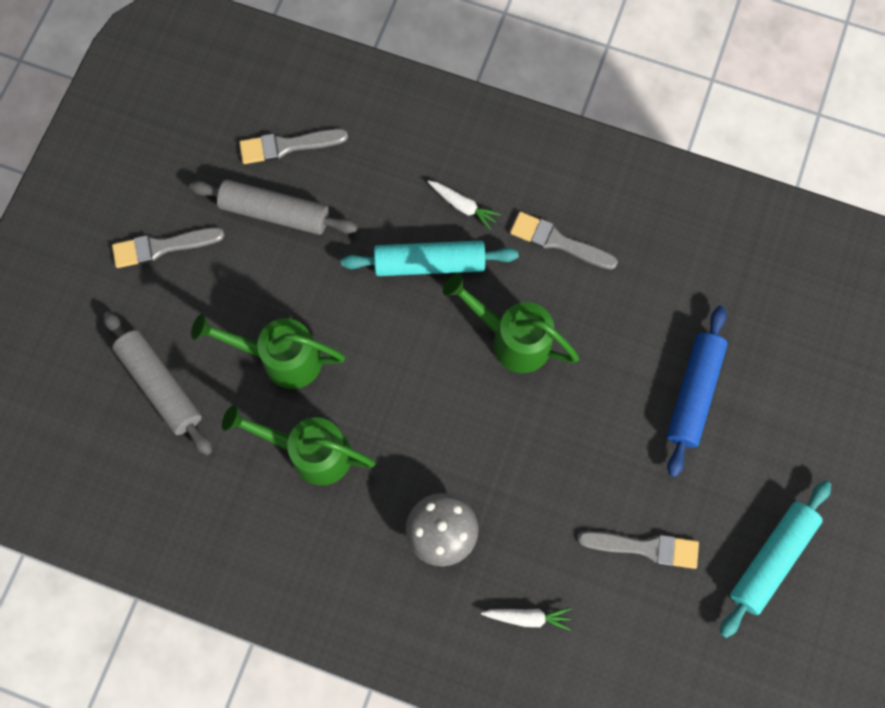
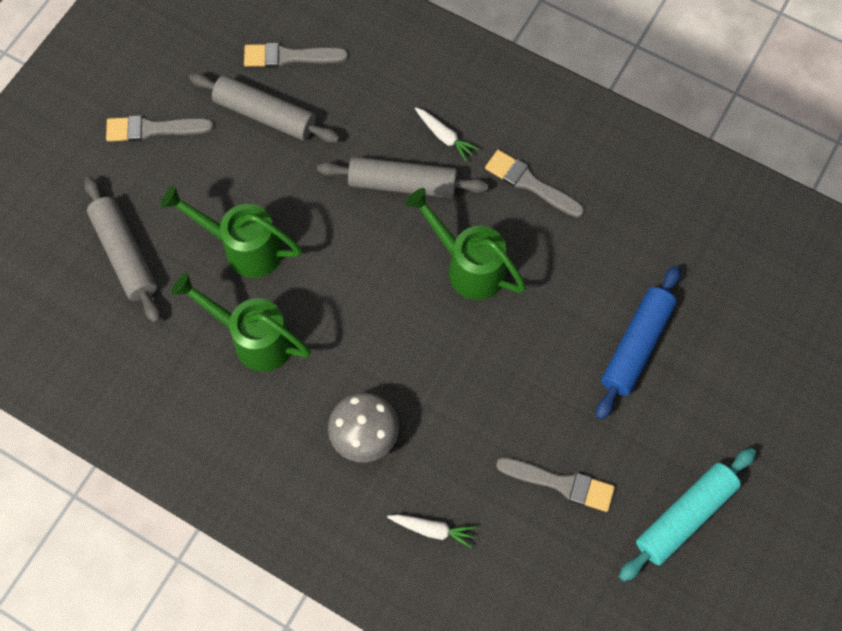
camera: 10 degrees right, 5 degrees down
turquoise rolling pin [341,241,518,276] -> grey rolling pin [317,157,488,198]

